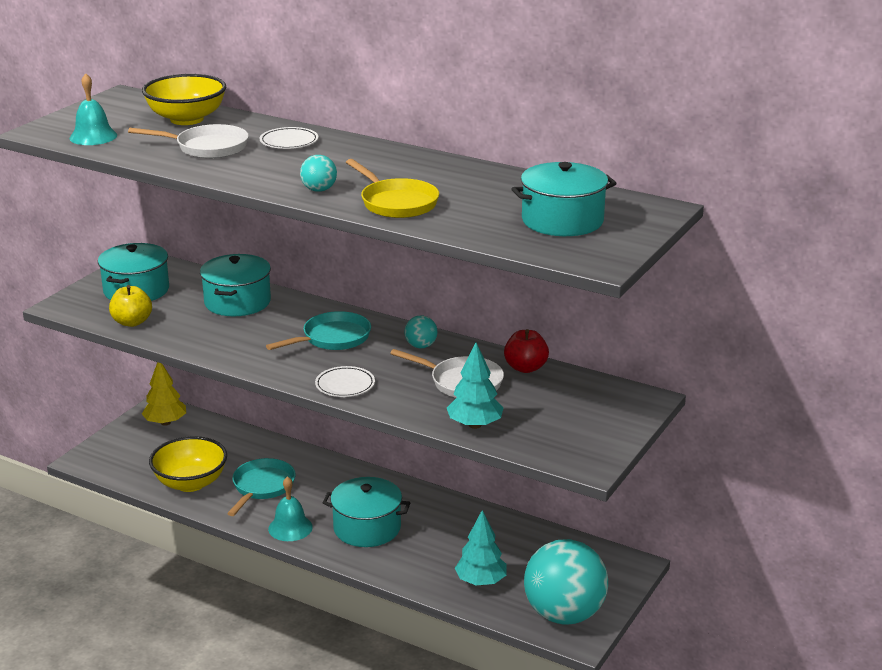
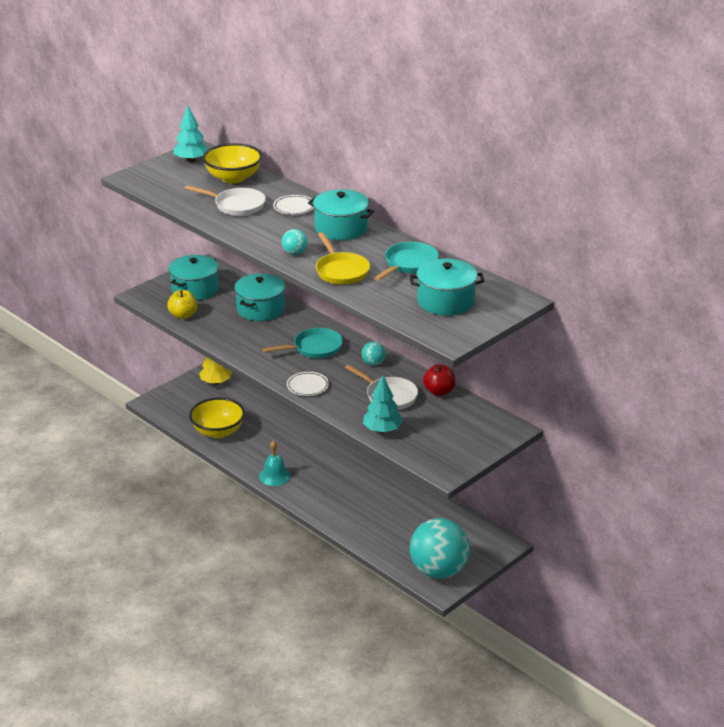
camera: 15 degrees right, 5 degrees up
turquoise bell [69,73,117,145] -> none
turquoise pan [227,458,296,516] -> turquoise pan moved to [374,242,439,281]
turquoise pot [322,477,411,547] -> turquoise pot moved to [308,189,374,240]
turquoise tree [455,510,507,586] -> turquoise tree moved to [173,105,208,162]

